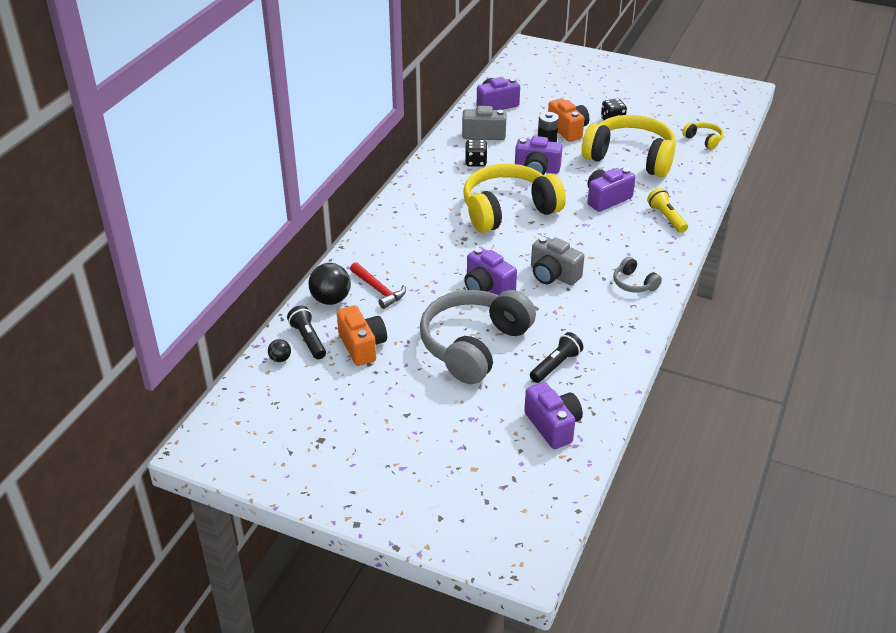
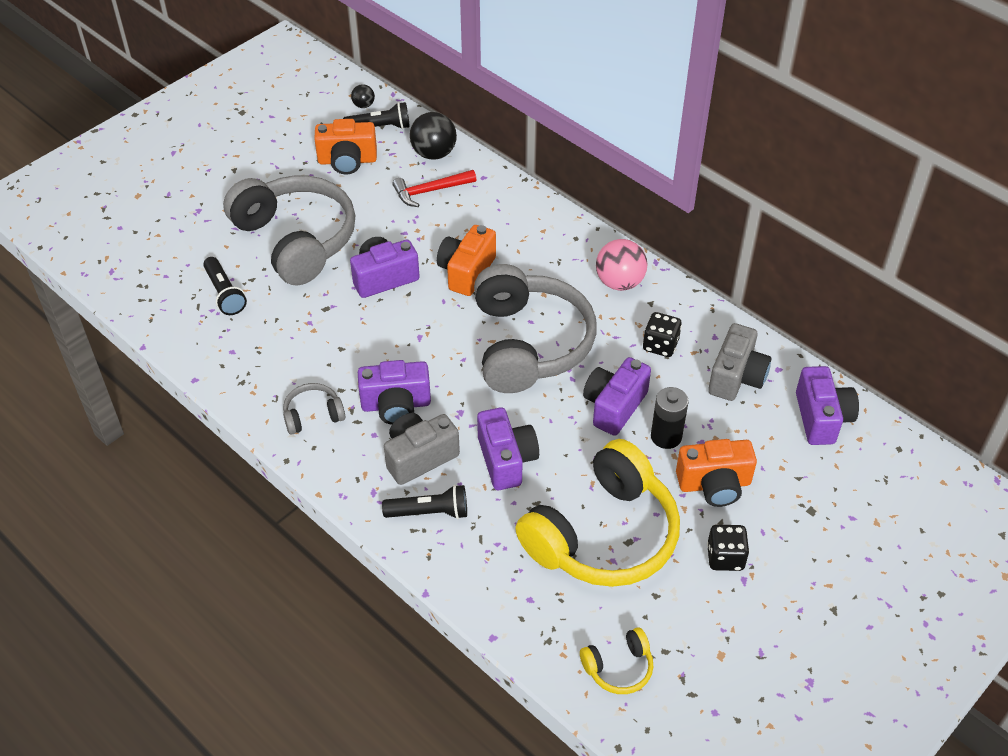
camera: 110 degrees right, 10 degrees up
yellow headphones [463,164,566,233] -> grey headphones [474,264,596,393]
purple camera [524,382,583,449] -> purple camera moved to [358,360,431,425]
grey camera [531,236,584,285] -> grey camera moved to [384,413,460,485]
yellow flashlight [647,188,688,233] -> black flashlight [382,485,467,519]
none -> orange camera [437,225,496,296]
none -> pink ball [596,239,647,291]

